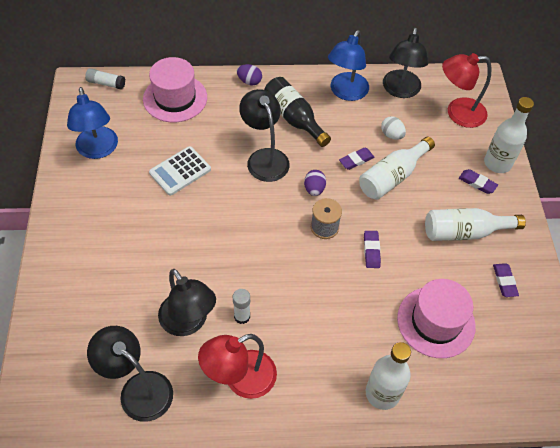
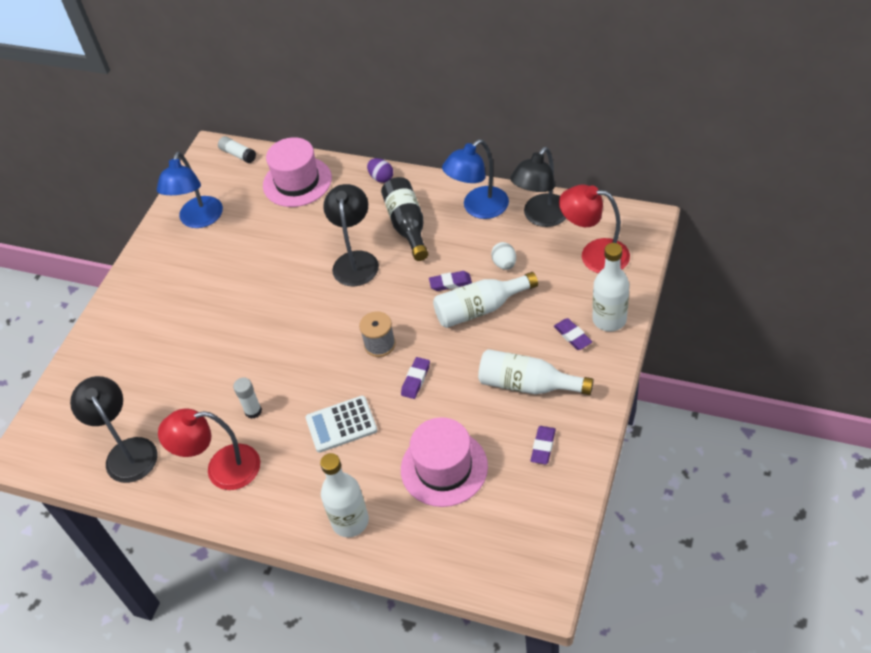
camera: 30 degrees right, 5 degrees down
white calculator [149,146,211,196] -> white calculator moved to [305,396,377,453]
black lamp [158,269,216,336] -> none
purple egg [304,170,326,196] -> none

